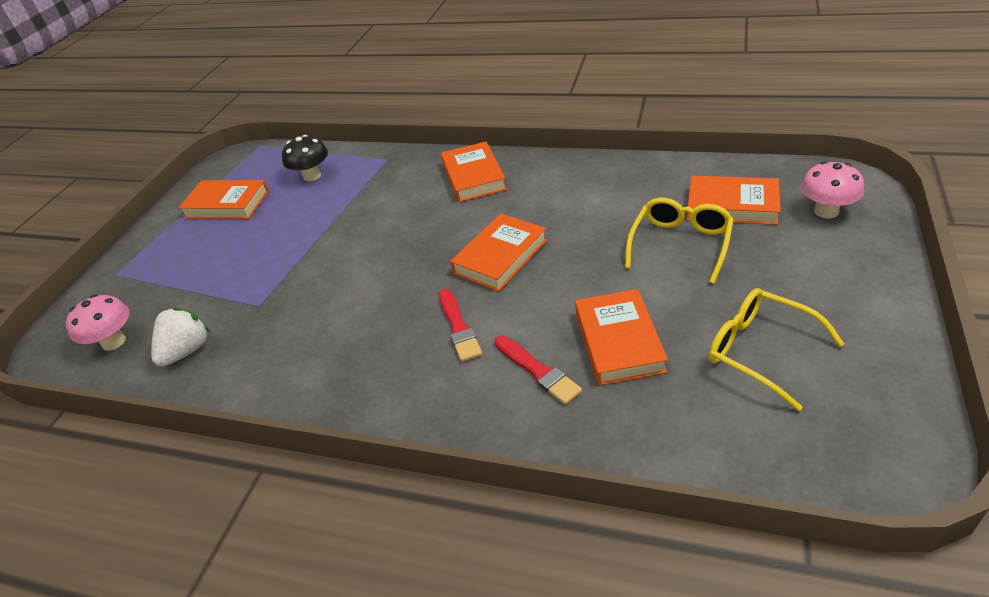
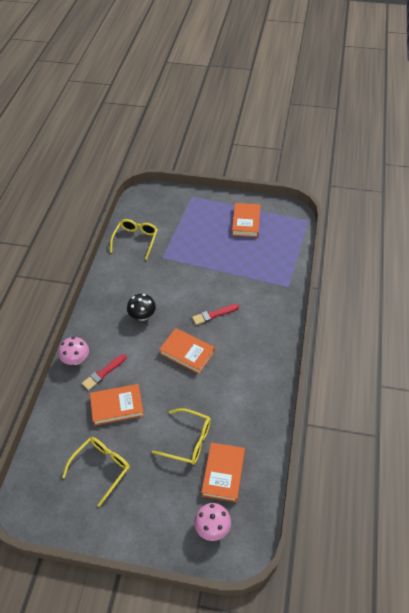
camera: 80 degrees right, 10 degrees up
pink mushroom [66,295,130,351] -> pink mushroom moved to [58,337,89,365]
white strawberry [151,307,210,366] -> yellow glasses [110,219,158,260]
black mushroom [282,135,328,181] -> black mushroom moved to [127,294,156,321]
red brush [439,289,482,362] -> red brush moved to [192,304,239,325]
orange book [441,142,507,202] -> none

